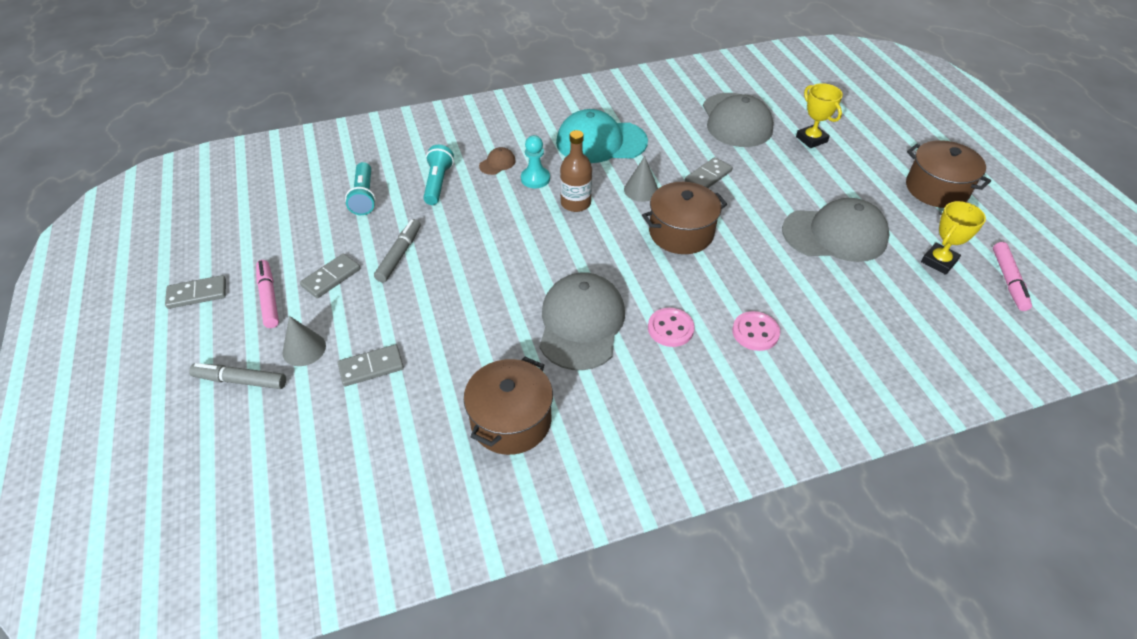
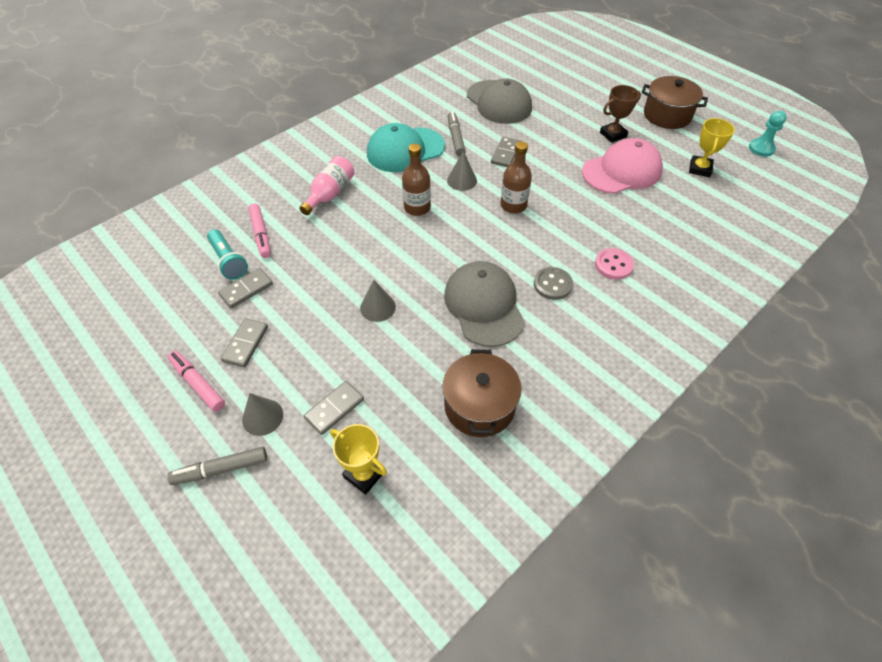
camera: 25 degrees left, 5 degrees up
grey domino [165,275,226,309] -> grey domino moved to [218,268,273,308]
grey marker [374,219,421,283] -> grey marker moved to [448,112,466,156]
turquoise flashlight [423,145,454,205] -> none
brown cap [479,147,516,175] -> pink bottle [299,156,354,215]
turquoise pawn [521,135,550,188] -> turquoise pawn moved to [749,111,787,157]
brown pot [642,182,727,254] -> brown bottle [500,141,532,214]
pink button [648,308,695,347] -> grey button [534,267,573,300]
grey cap [782,198,890,262] -> pink cap [582,138,663,194]
yellow trophy [796,83,843,148] -> yellow trophy moved to [330,424,387,495]
pink marker [993,242,1032,311] -> pink marker moved to [248,203,271,258]
none -> grey cone [360,280,396,322]
none -> brown trophy [600,85,641,143]

